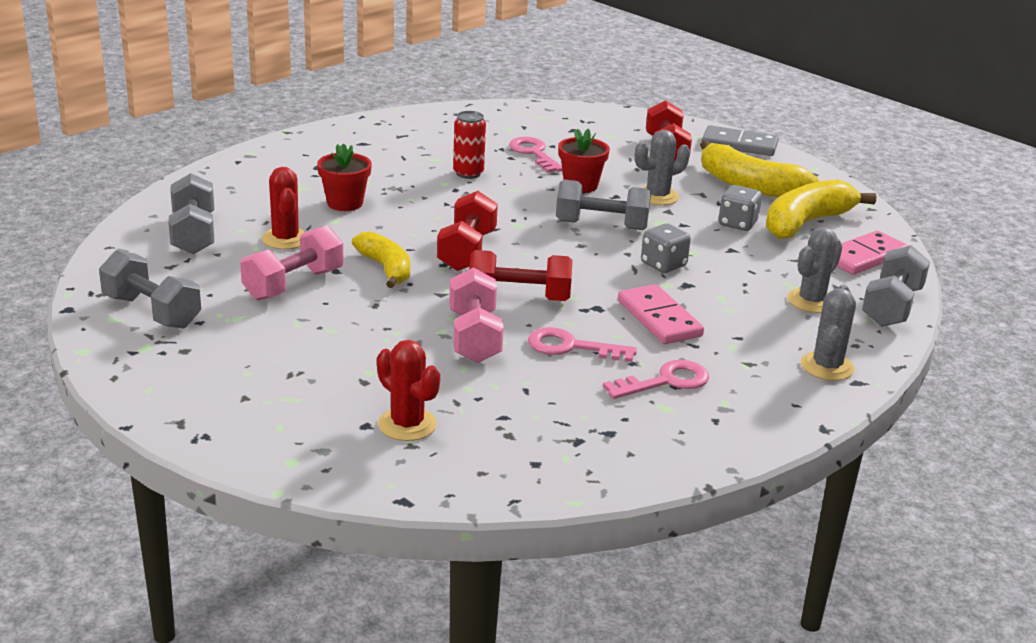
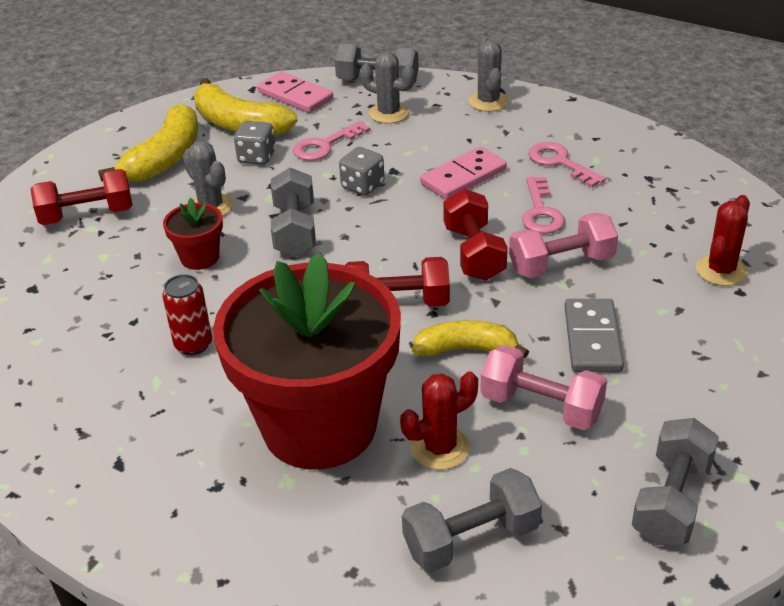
camera: 100 degrees left, 10 degrees up
red flower pot [317,143,372,211] -> red flower pot [213,252,401,469], size x2.50
yellow banana [352,231,410,288] -> yellow banana turned 45 degrees clockwise [412,321,529,358]
pink key [509,137,562,173] -> pink key moved to [293,121,371,161]
grey domino [702,125,779,156] -> grey domino moved to [565,299,624,372]
grey cactus [801,285,856,381] -> grey cactus turned 75 degrees clockwise [469,37,509,112]

